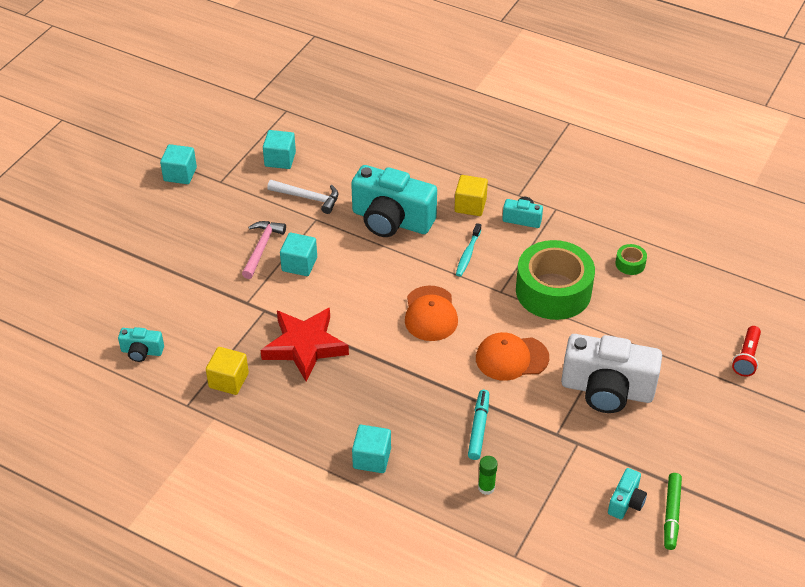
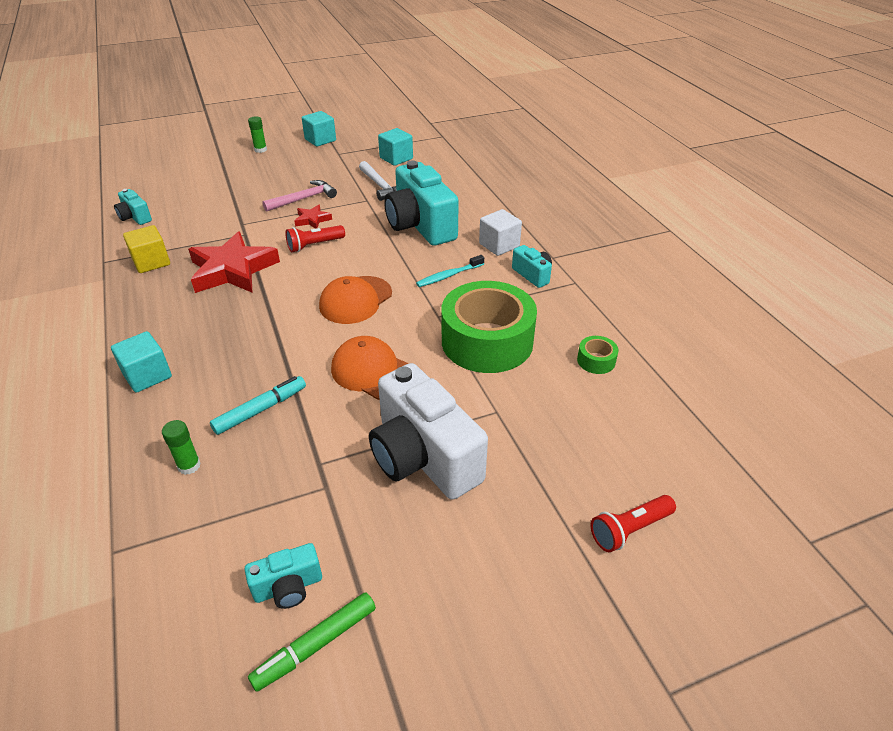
camera: 40 degrees right, 5 degrees down
turquoise cube [280,233,317,276] -> red star [294,205,332,229]
yellow cube [455,175,488,216] -> white cube [479,209,522,256]
none -> green glue stick [248,116,267,153]
none -> red flashlight [285,225,345,252]

